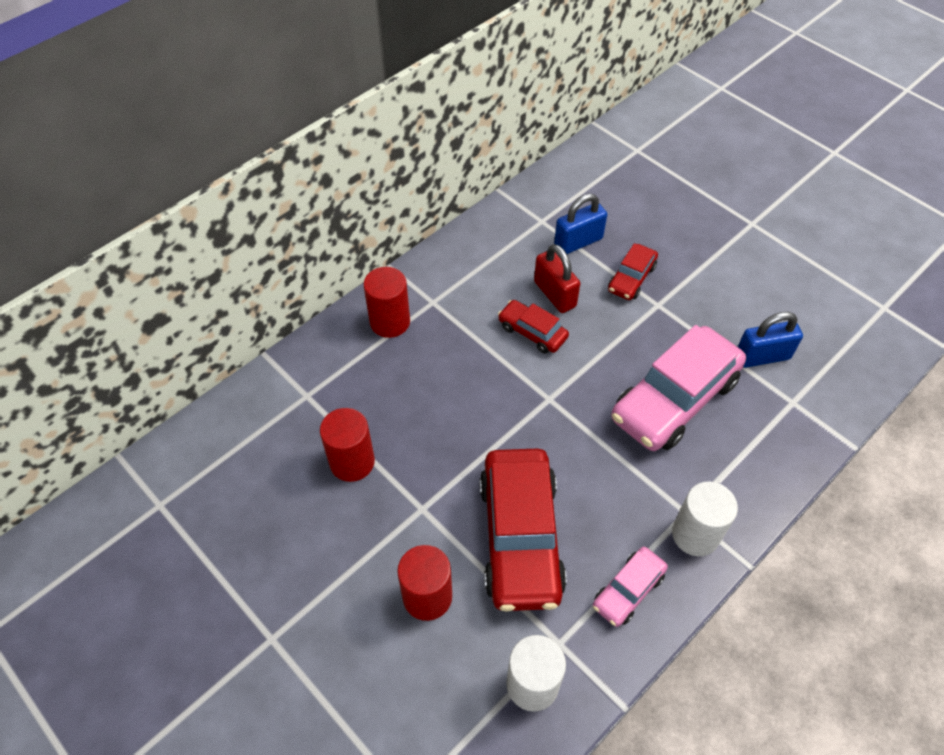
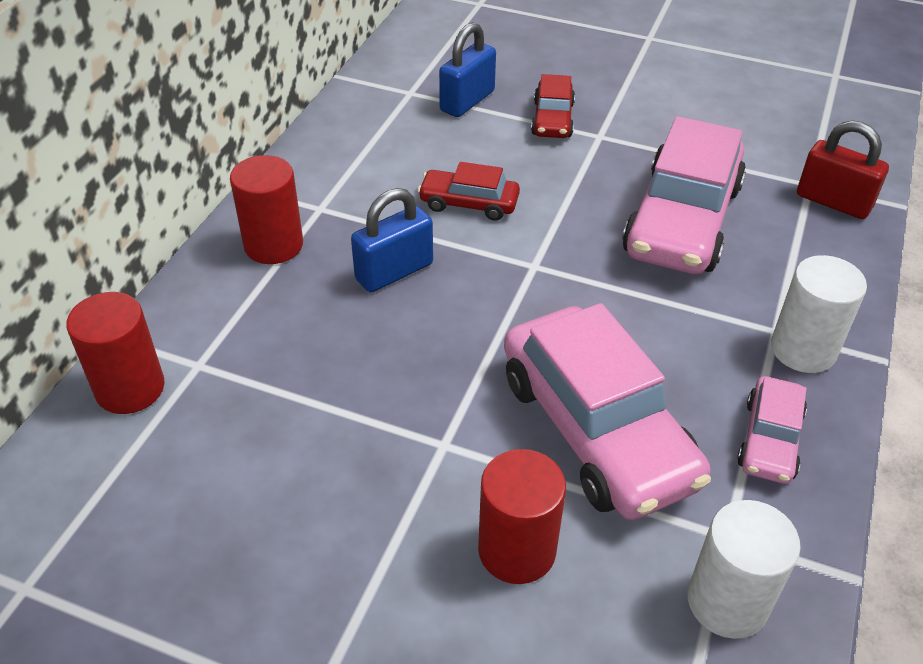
camera: 25 degrees left, 10 degrees down
red cylinder [320,408,375,482] -> red cylinder moved to [66,292,165,414]
red car [479,448,567,612] -> pink car [504,303,711,520]
red padlock [534,244,580,313] -> red padlock moved to [797,120,889,219]
blue padlock [738,312,803,368] -> blue padlock moved to [351,188,433,292]

